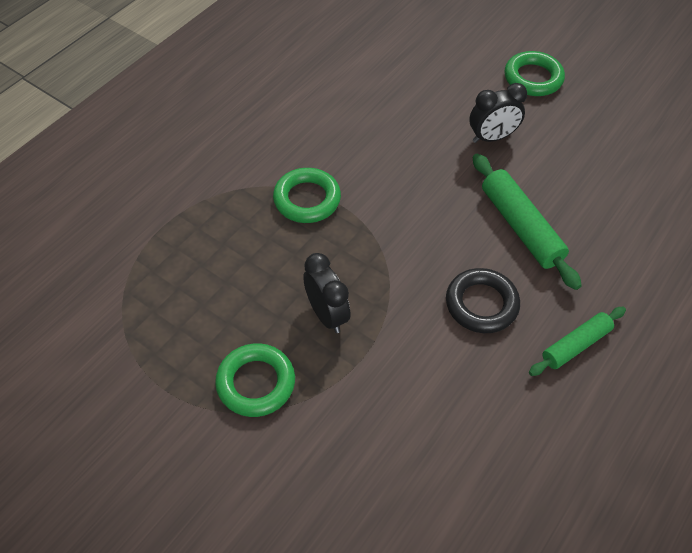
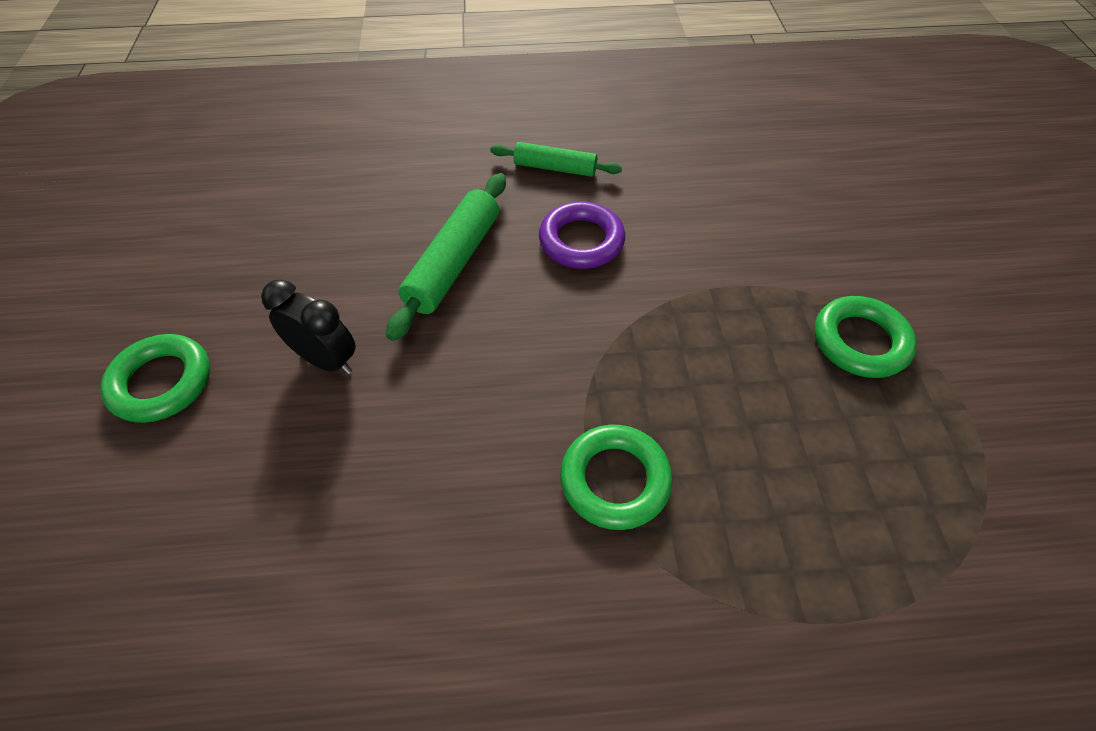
camera: 130 degrees left, 0 degrees up
black clock [303,253,351,333] -> none
black ring [446,268,520,333] -> purple ring [539,201,625,269]

